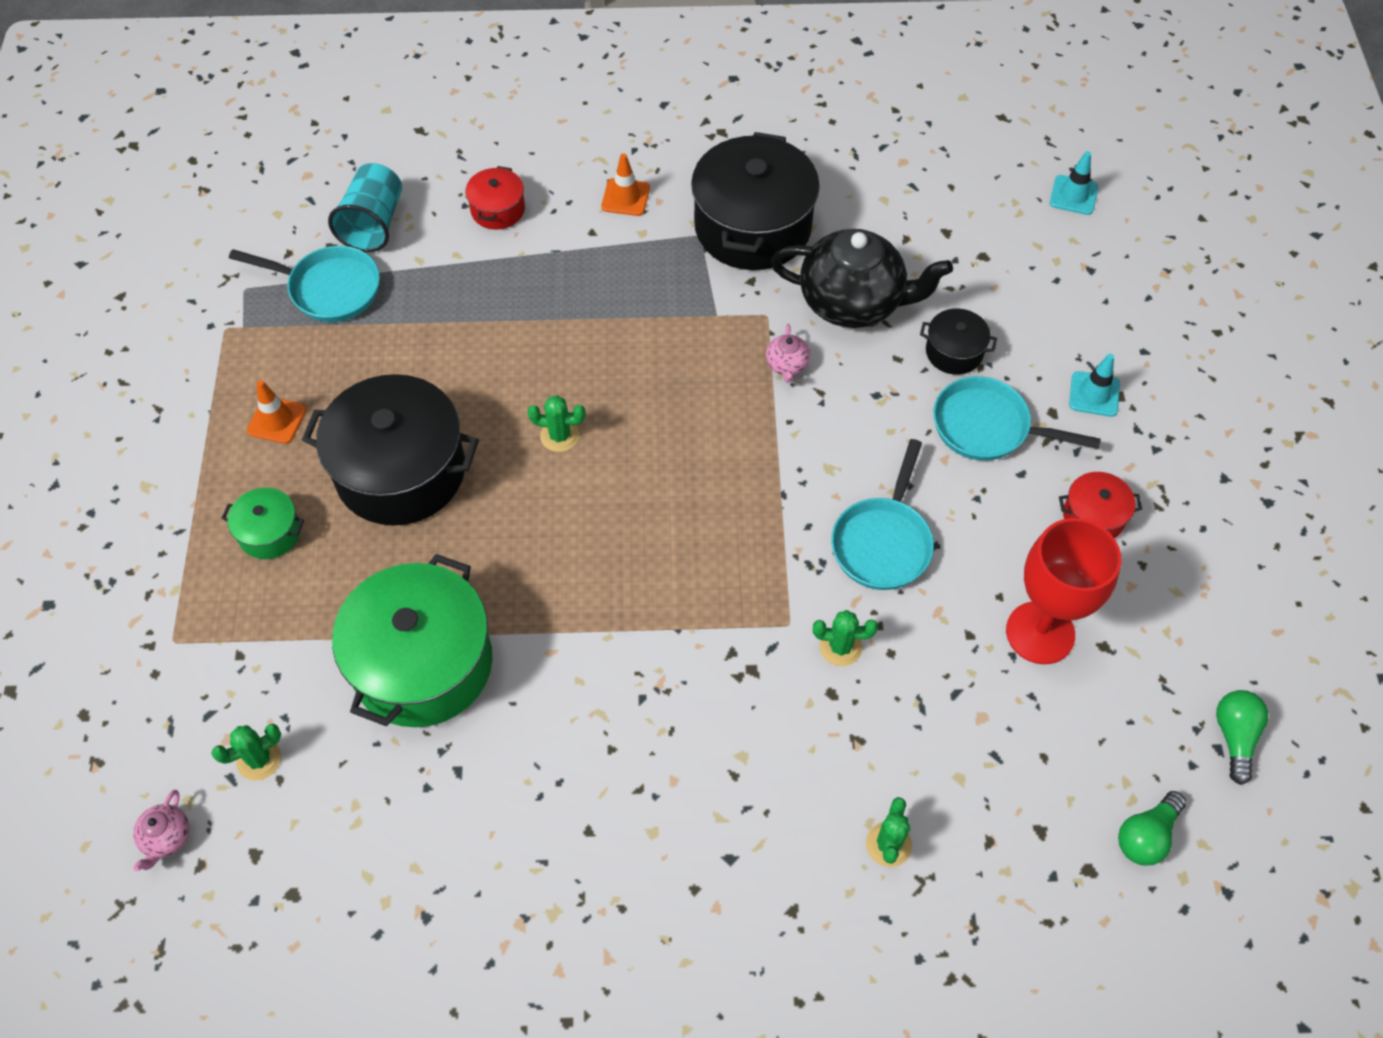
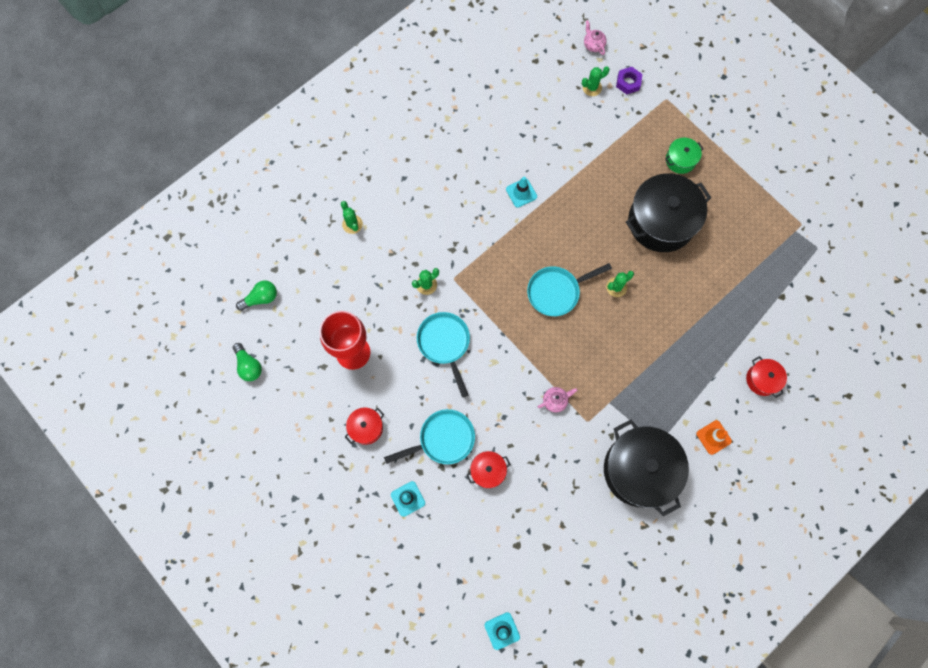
camera: 140 degrees right, 15 degrees up
green cactus [211,724,281,781] -> green cactus turned 45 degrees clockwise [582,66,610,96]
turquoise pan [229,246,380,322] -> turquoise pan moved to [527,263,612,316]
orange traffic cone [247,380,307,444] -> none
turquoise cup [328,163,402,252] -> none
green pot [332,554,493,727] -> none
pink teapot [766,324,810,383] -> pink teapot turned 105 degrees clockwise [538,387,578,412]
black teapot [771,229,953,328] -> none
black pot [920,309,997,375] -> red pot [466,451,511,489]
green light bulb [1118,791,1186,866] -> green light bulb turned 60 degrees clockwise [236,280,277,311]
none -> turquoise traffic cone [506,177,537,208]
none -> purple nut [616,67,642,94]

